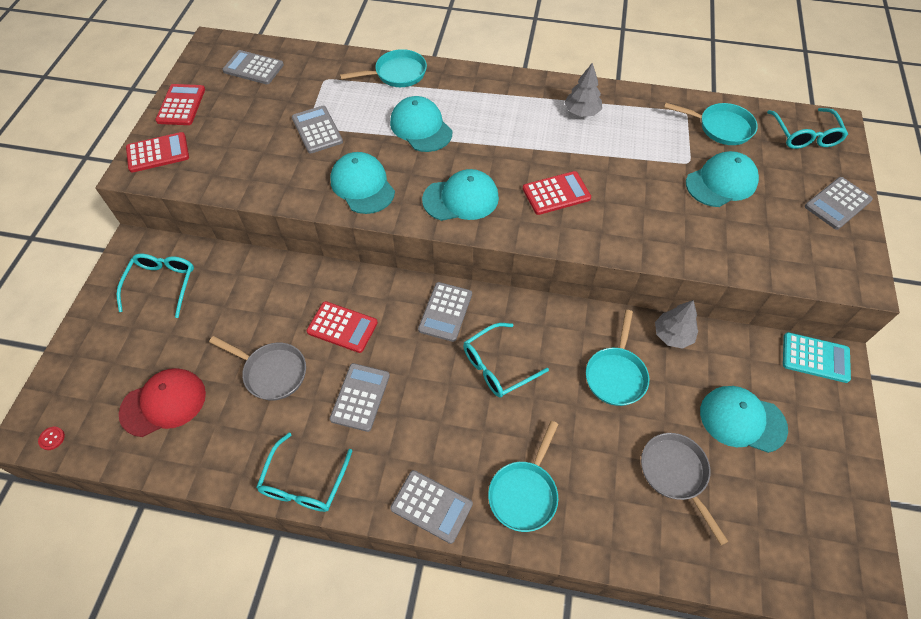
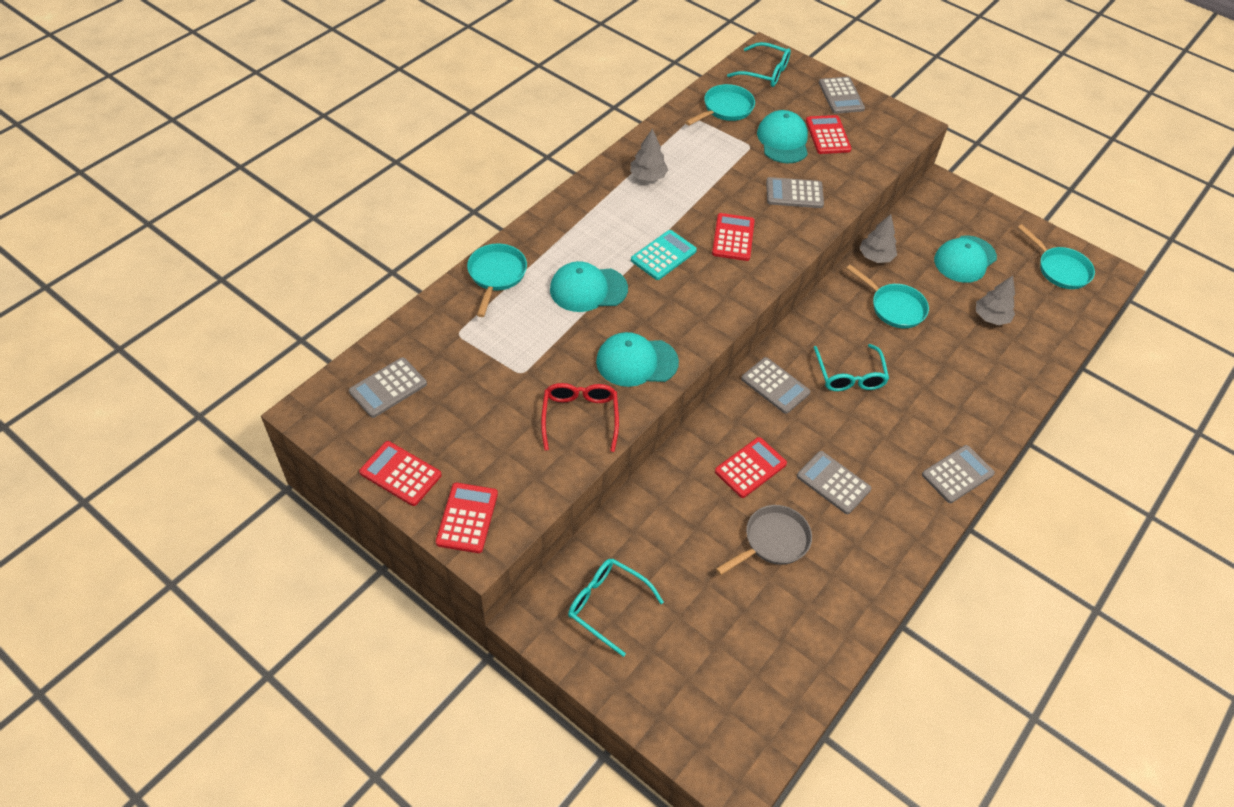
camera: 65 degrees left, 5 degrees down
red button [38,427,65,450] -> none
red cap [119,368,206,437] -> none
turquoise glasses [256,433,352,512] -> none
grey calculator [292,106,343,154] -> grey calculator moved to [766,177,824,208]
turquoise cap [422,169,499,221] -> none
turquoise pan [488,421,558,532] -> turquoise pan moved to [1018,224,1095,289]
grey pan [641,433,729,545] -> grey tree [976,276,1015,325]
turquoise calculator [783,332,851,383] -> turquoise calculator moved to [631,230,697,280]
none -> red glasses [541,383,619,452]
none -> red calculator [806,115,852,154]

